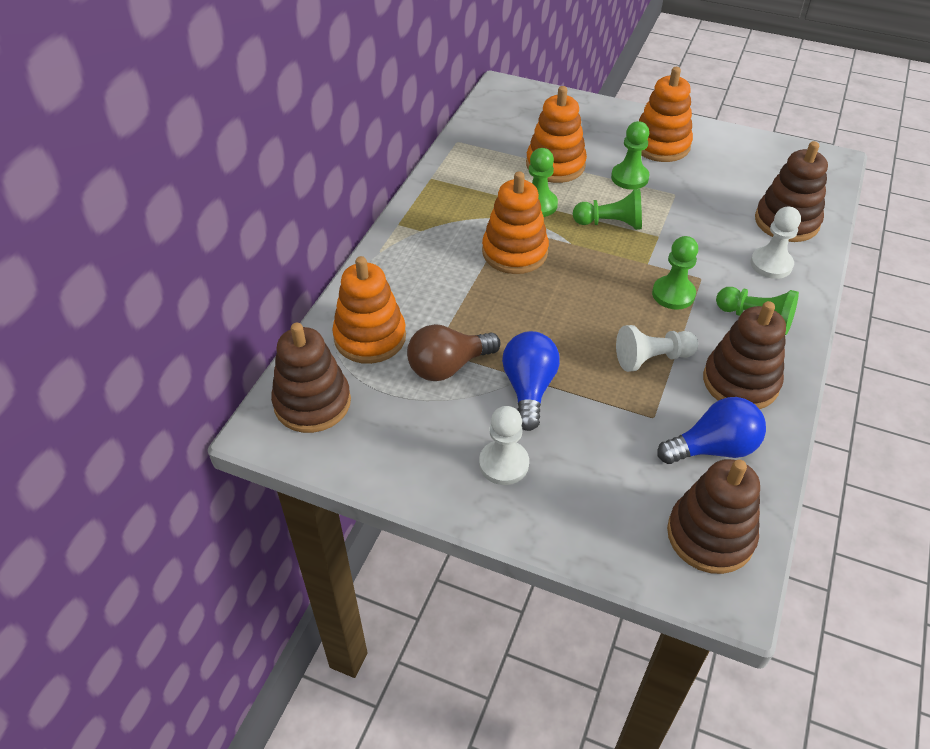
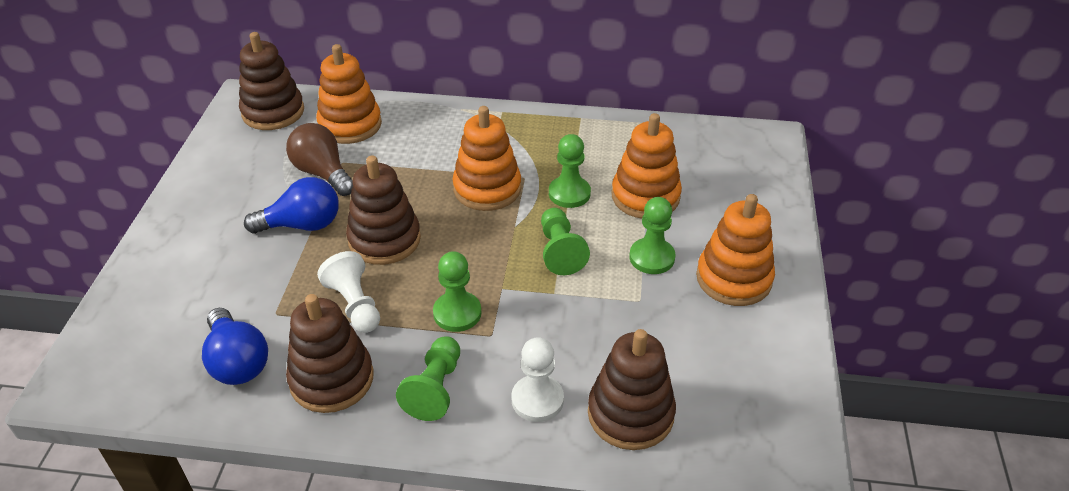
camera: 75 degrees right, 5 degrees down
white pawn [479,406,529,485] -> none
brown stacking toy [667,459,760,574] -> brown stacking toy moved to [346,155,421,265]

